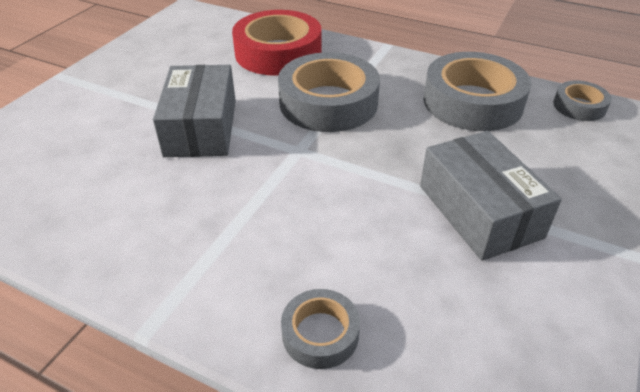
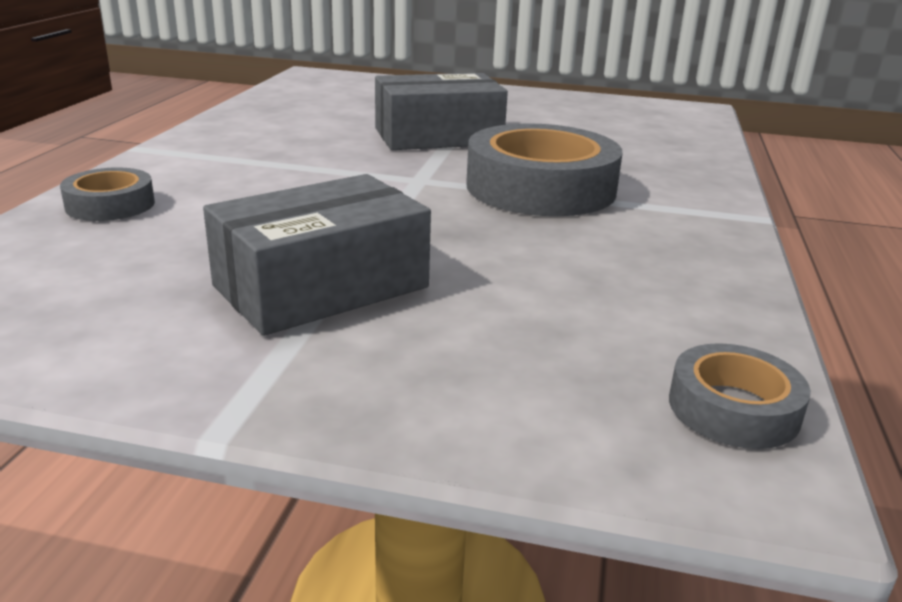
camera: 75 degrees right, 15 degrees down
red tape [232,10,322,76] -> none
grey tape [423,52,532,131] -> none

